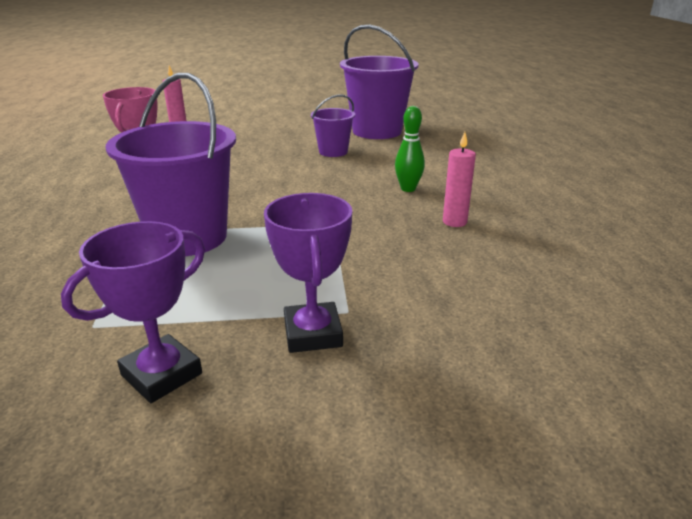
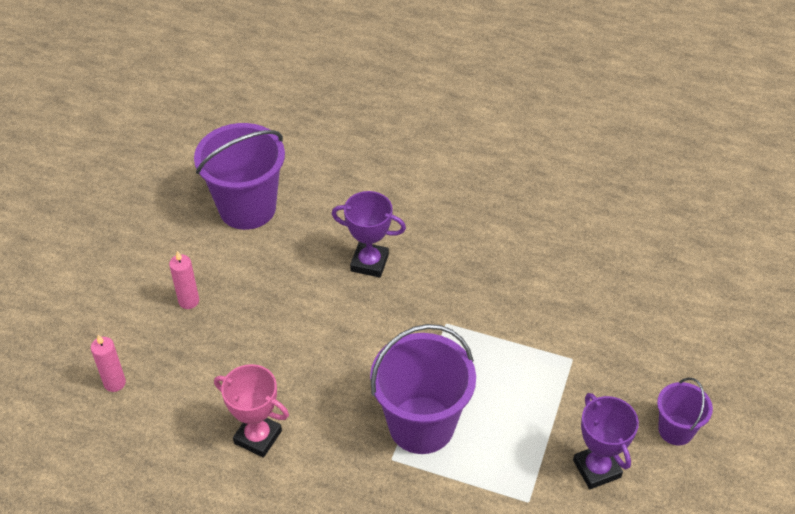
camera: 65 degrees left, 20 degrees up
purple trophy [264,193,352,353] -> purple trophy moved to [332,191,406,278]
purple bucket [311,95,355,157] -> purple bucket moved to [657,377,713,446]
green bowling pin [395,106,425,192] -> none
pink candle [443,132,476,227] -> pink candle moved to [169,251,199,309]

